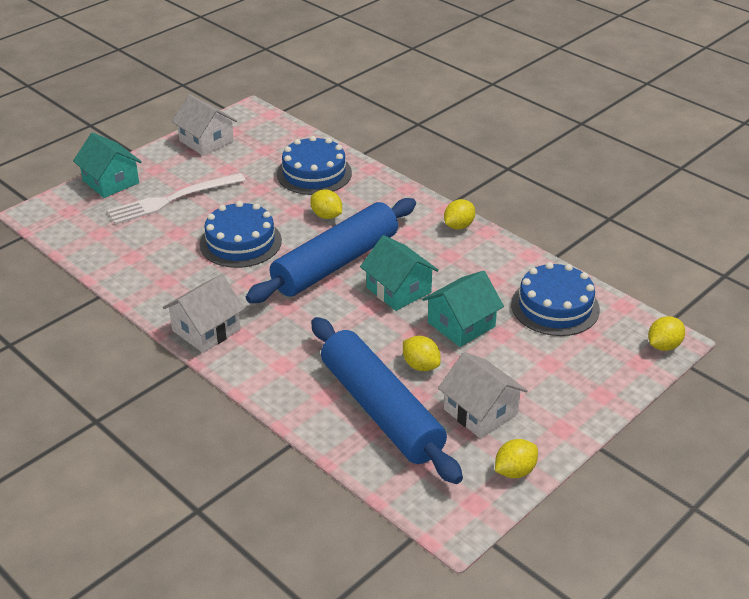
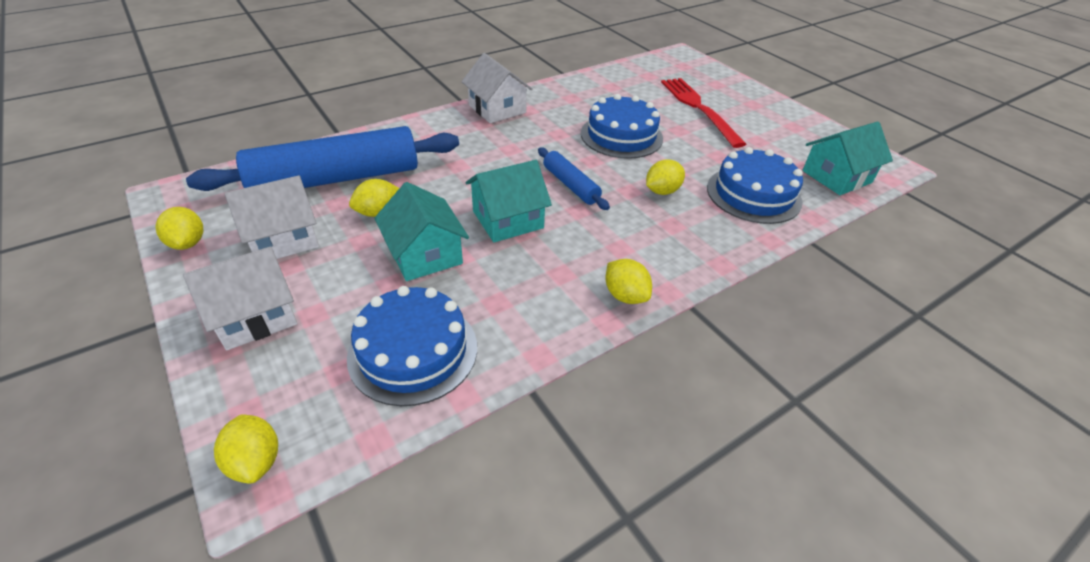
camera: 100 degrees right, 5 degrees up
turquoise house [73,133,142,198] -> turquoise house moved to [802,122,893,195]
white fork [107,173,246,225] -> red fork [661,78,746,148]
white house [171,94,237,156] -> white house moved to [183,247,298,350]
blue rolling pin [246,198,416,303] -> blue rolling pin [538,147,610,210], size x0.47

